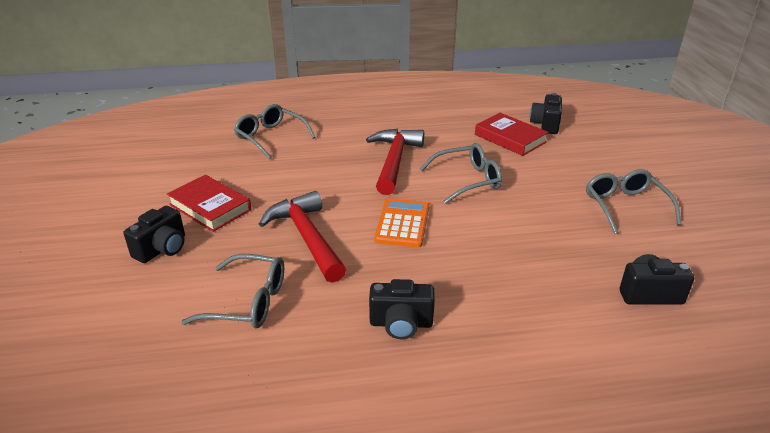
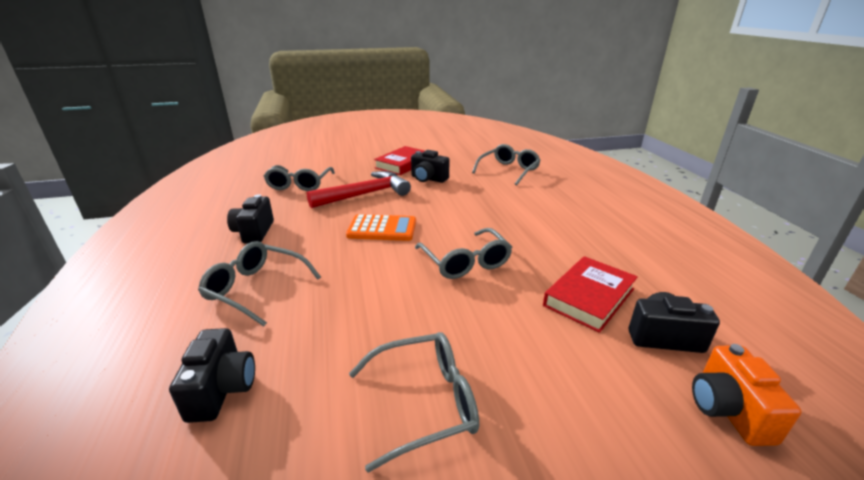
camera: 85 degrees right, 5 degrees down
black camera [124,206,185,263] -> black camera moved to [411,150,450,183]
red hammer [366,129,424,195] -> none
none -> grey glasses [198,241,321,326]
none -> orange camera [692,344,802,446]

